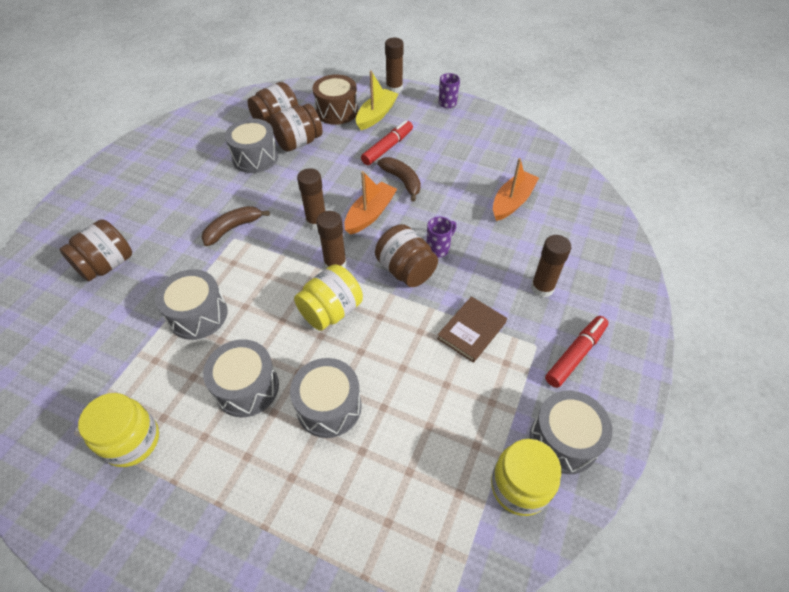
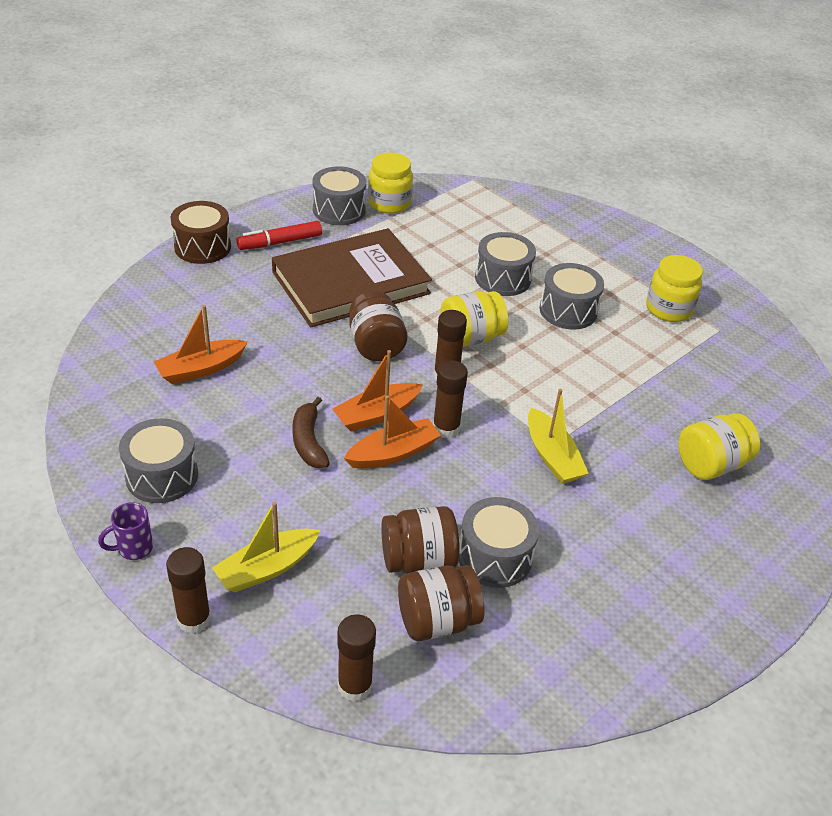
camera: 160 degrees left, 10 degrees down
brown jar [59,219,132,282] -> yellow jar [678,413,760,480]
grey drum [155,269,228,340] -> grey drum moved to [119,418,198,503]
brown banana [201,206,270,246] -> yellow boat [528,389,589,484]
brown drum [313,74,358,125] -> brown drum moved to [170,201,231,264]
red marker [361,120,413,165] -> none
purple mug [426,217,456,257] -> none
brown book [437,296,507,363] -> brown book [272,228,432,327], size x2.26
brown glue stick [531,235,571,297] -> brown glue stick moved to [337,614,376,702]
none -> orange boat [344,395,441,469]

